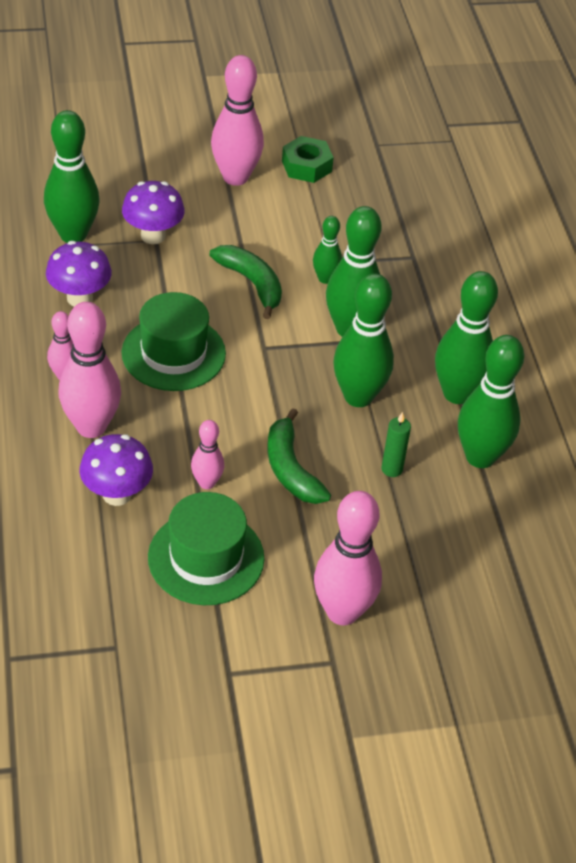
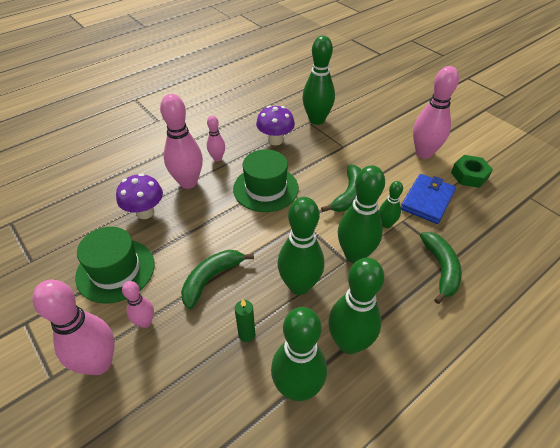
camera: 65 degrees right, 0 degrees up
purple mushroom [122,181,185,244] -> none
pink bowling pin [191,420,224,489] -> pink bowling pin moved to [122,281,154,328]
none -> blue wallet [401,174,456,224]
none -> green banana [420,232,462,304]

